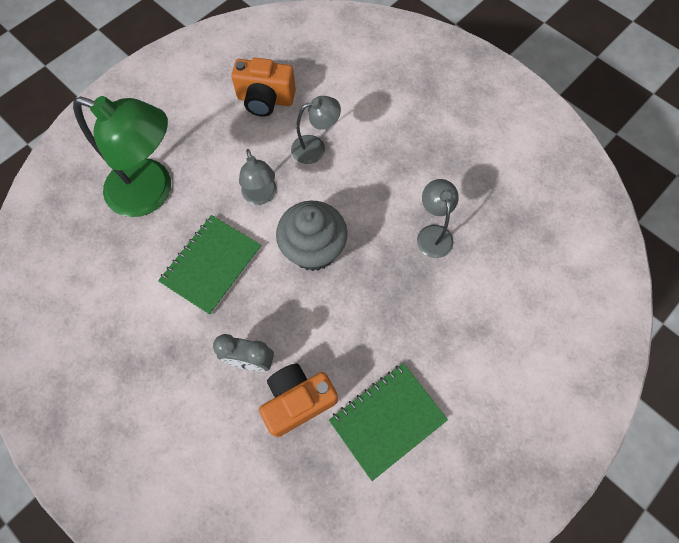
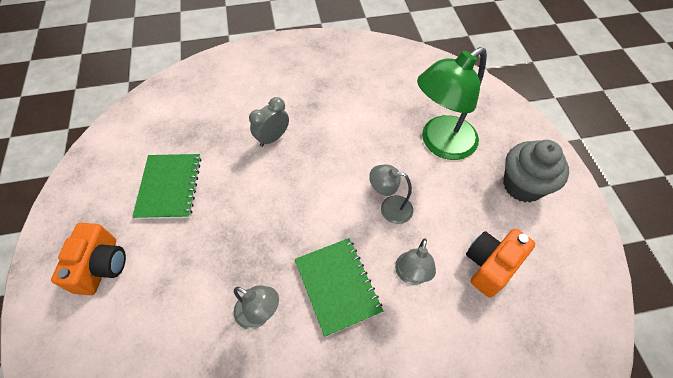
camera: 125 degrees right, 10 degrees down
green notebook [158,215,261,315] -> green notebook moved to [295,238,383,337]
orange camera [259,363,338,437] -> orange camera moved to [51,223,126,295]
grey cupcake [276,201,348,271] -> grey cupcake moved to [503,140,569,202]

